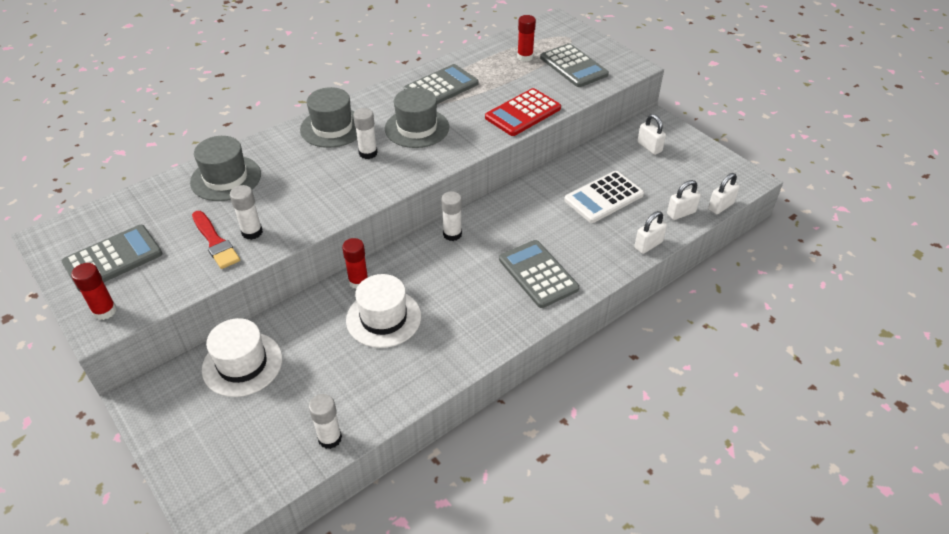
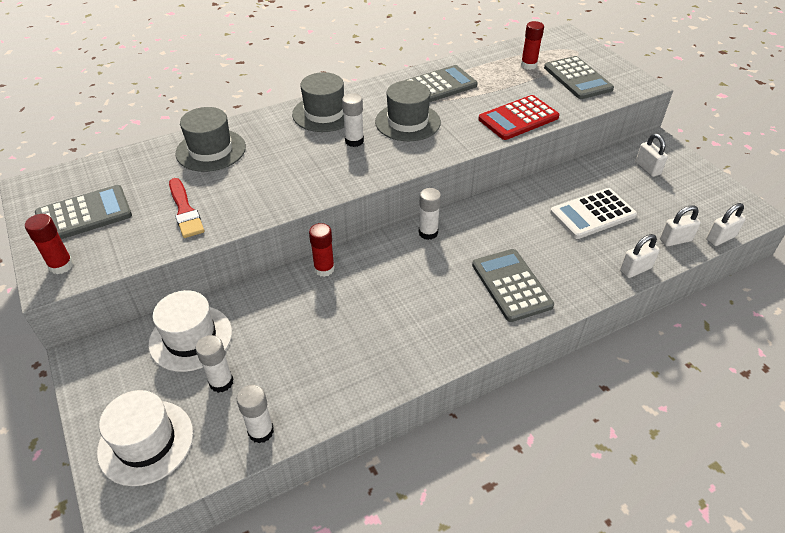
camera: 10 degrees right, 0 degrees up
white glue stick [230,185,263,240] -> white glue stick moved to [196,335,234,393]
white hat [346,274,421,348] -> white hat moved to [97,390,193,486]

